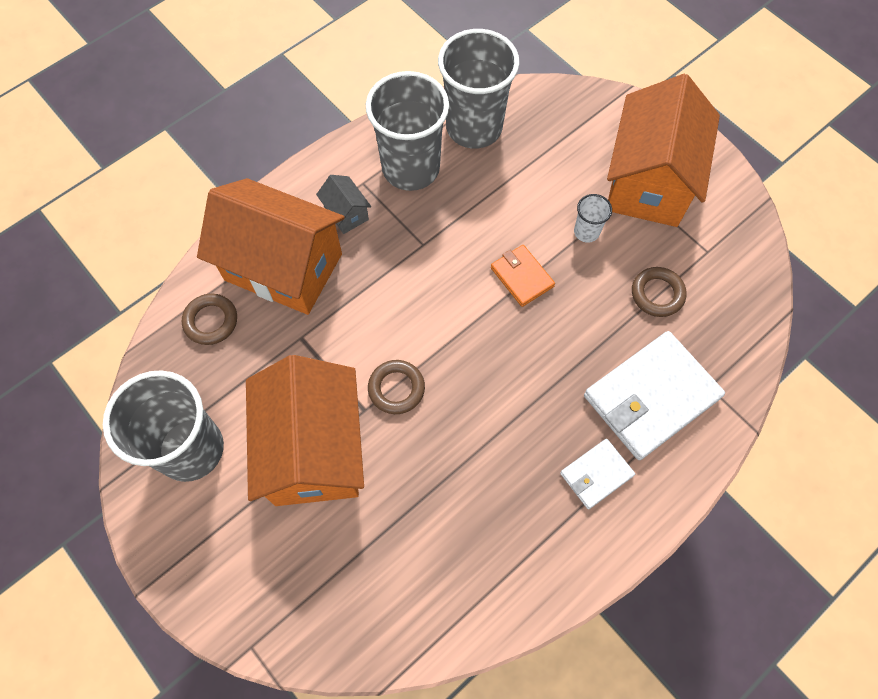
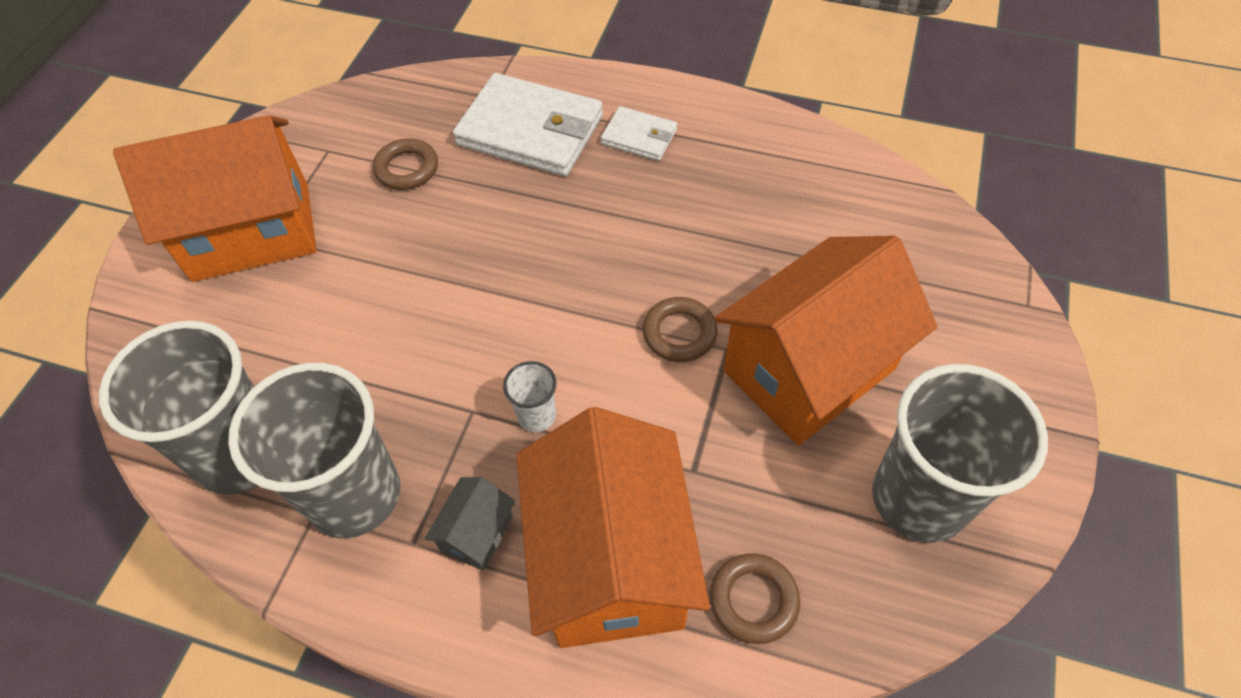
camera: 120 degrees left, 10 degrees down
orange wallet [491,245,555,307] -> none
white cup [574,194,612,243] -> white cup moved to [503,361,556,432]

